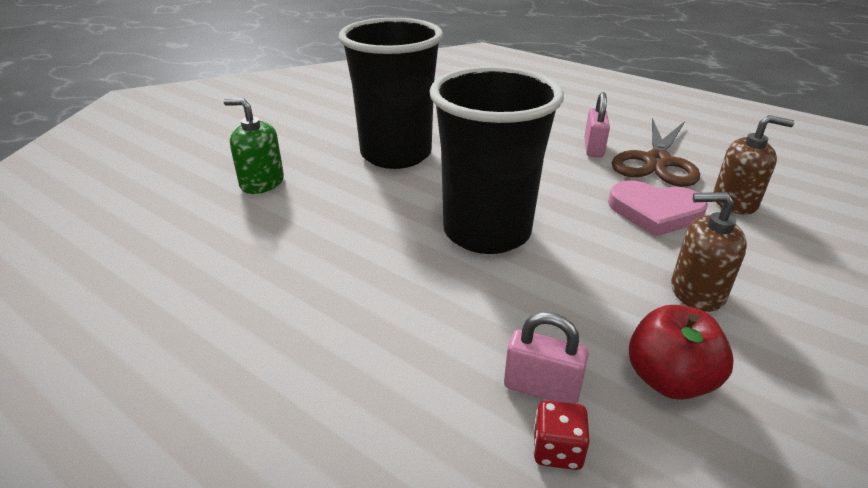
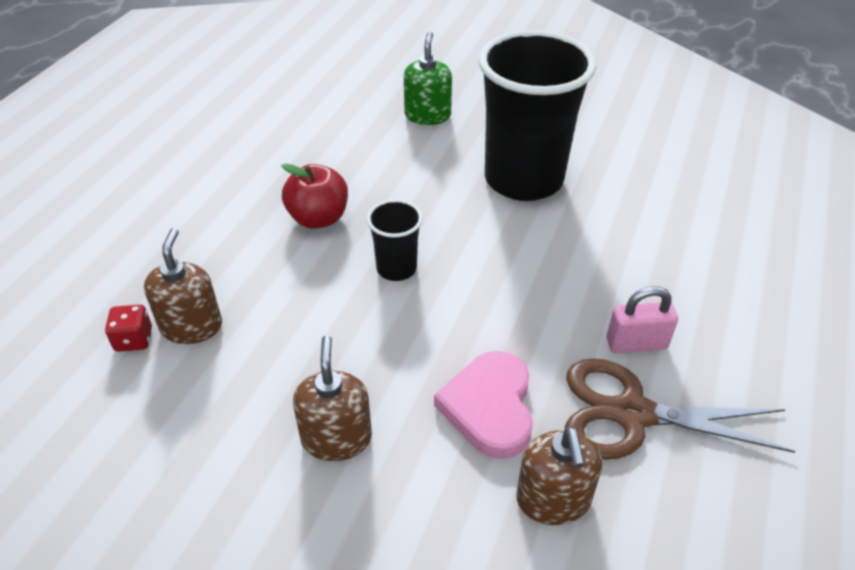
camera: 75 degrees right, 10 degrees up
black cup [430,66,564,254] -> black cup [367,199,423,281], size x0.45
pink padlock [504,312,589,404] -> brown soap dispenser [144,228,222,344]
red apple [629,305,734,400] -> red apple moved to [281,163,348,229]

